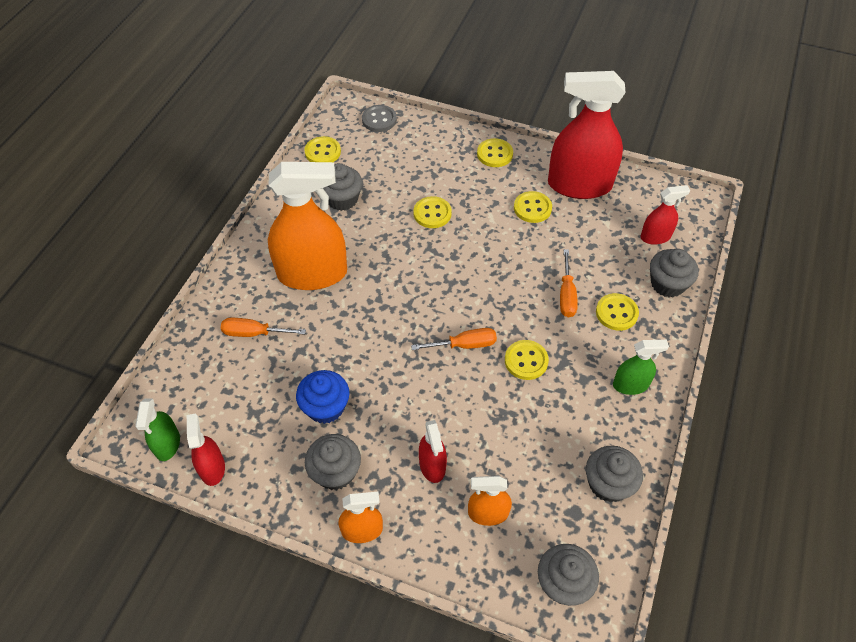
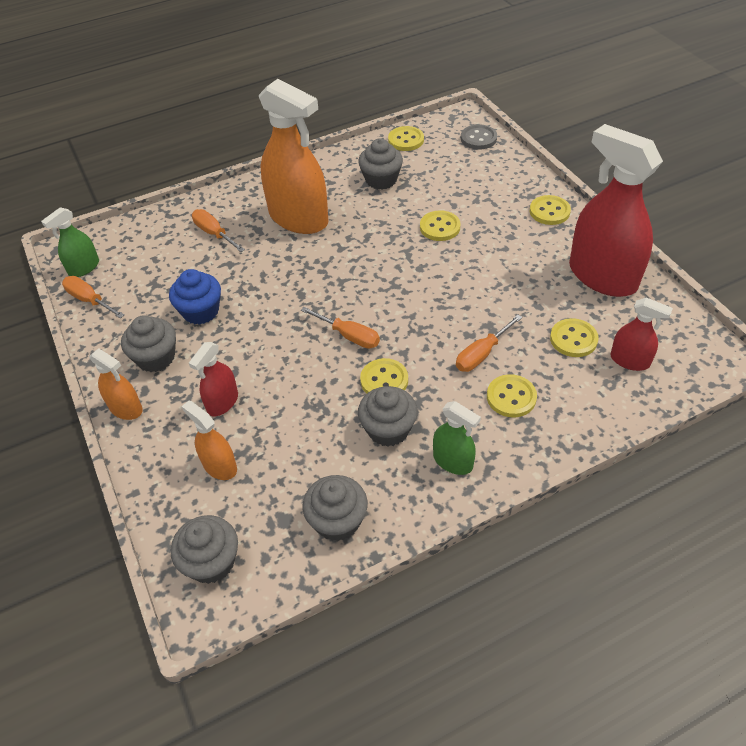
camera: 45 degrees right, 5 degrees down
red spray bottle [187,414,225,486] -> orange screwdriver [62,276,124,318]
yellow button [514,191,552,223] -> yellow button moved to [550,318,599,357]
grey cupcake [650,249,699,297] -> grey cupcake moved to [358,386,418,447]

